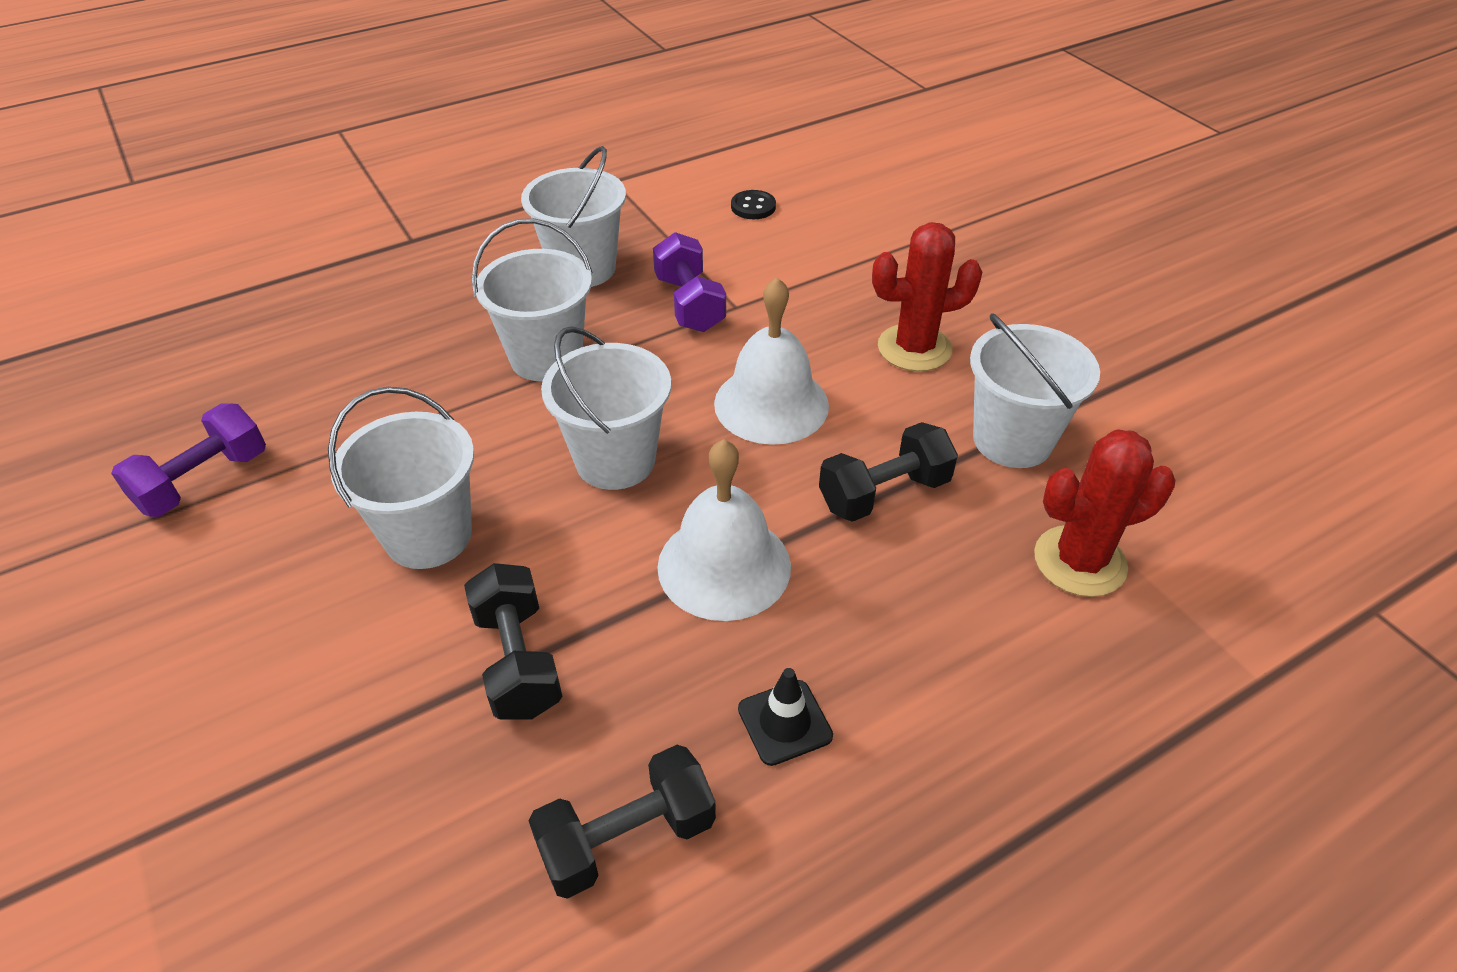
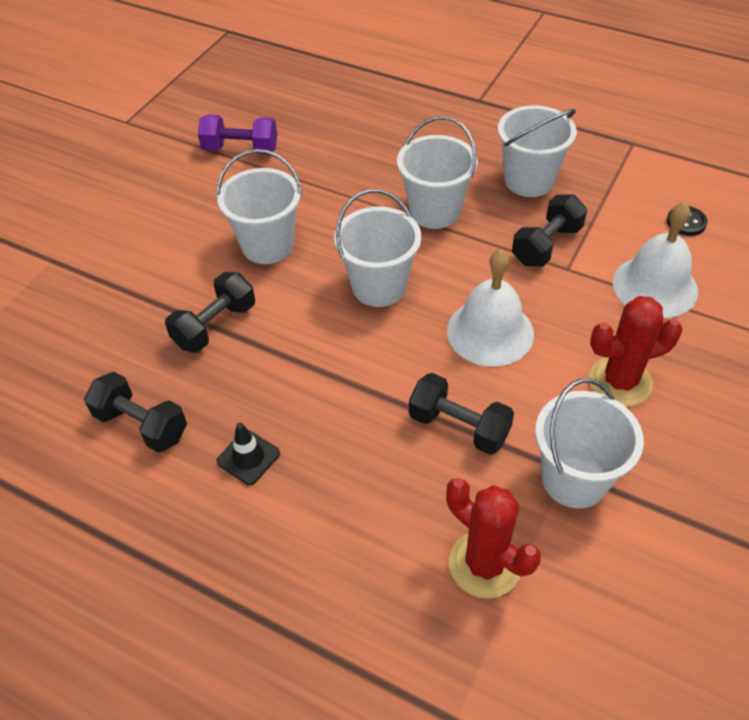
camera: 60 degrees right, 5 degrees up
purple dumbbell [653,232,726,332] -> black dumbbell [512,194,587,267]
white bell [657,439,791,621] -> white bell moved to [613,202,698,318]
red cactus [872,222,982,372] -> red cactus turned 60 degrees counterclockwise [589,296,683,407]

